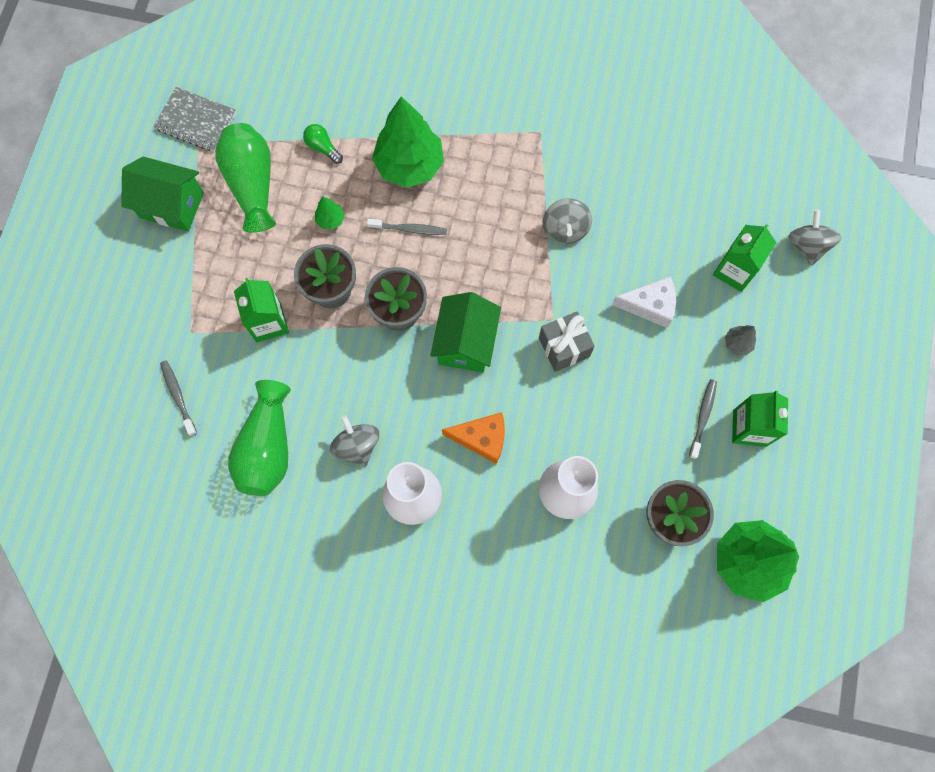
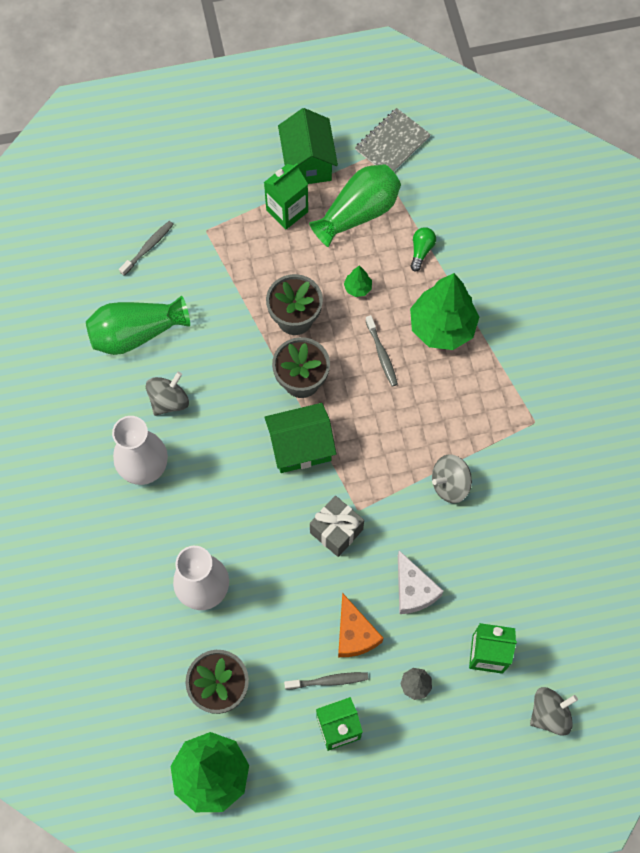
camera: 65 degrees right, 5 degrees down
grey notebook [153,87,236,152] -> grey notebook turned 45 degrees clockwise [355,108,431,172]
green carton [234,278,289,342] -> green carton moved to [264,163,308,229]
orange cheese [442,412,505,464] -> orange cheese moved to [338,593,383,657]

